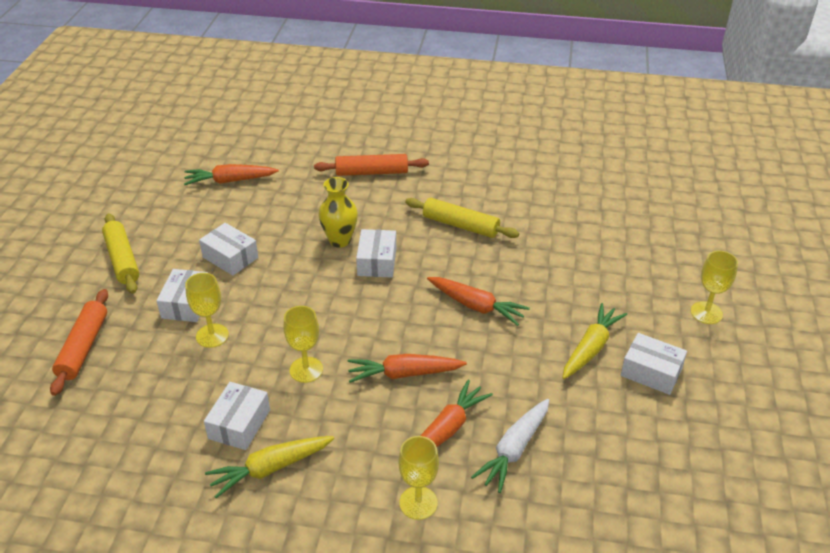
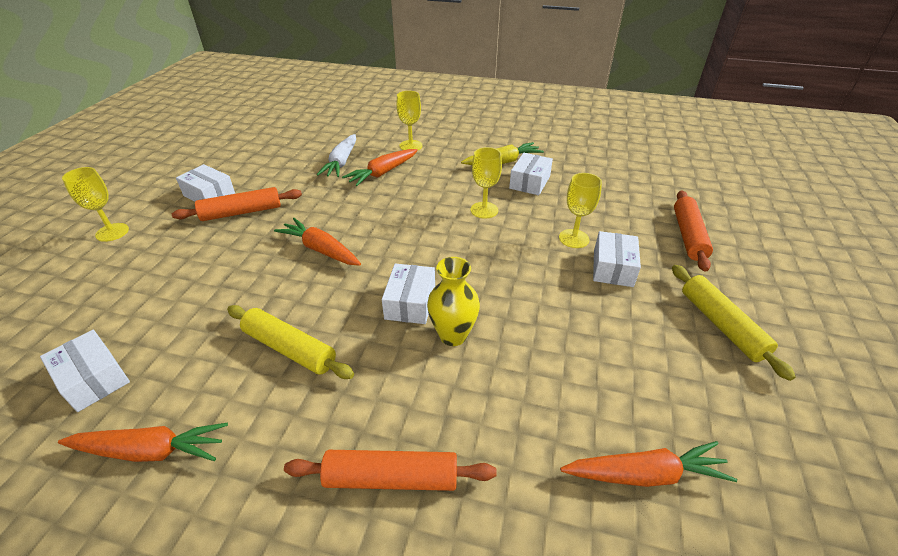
camera: 175 degrees left, 0 degrees up
white box [199,223,259,276] -> white box moved to [40,330,130,412]
orange carrot [348,354,467,383] -> orange carrot moved to [58,423,228,462]
white carrot [471,399,549,493] -> white carrot turned 150 degrees clockwise [317,134,356,177]
yellow carrot [562,303,627,379] -> orange rolling pin [172,187,302,221]

